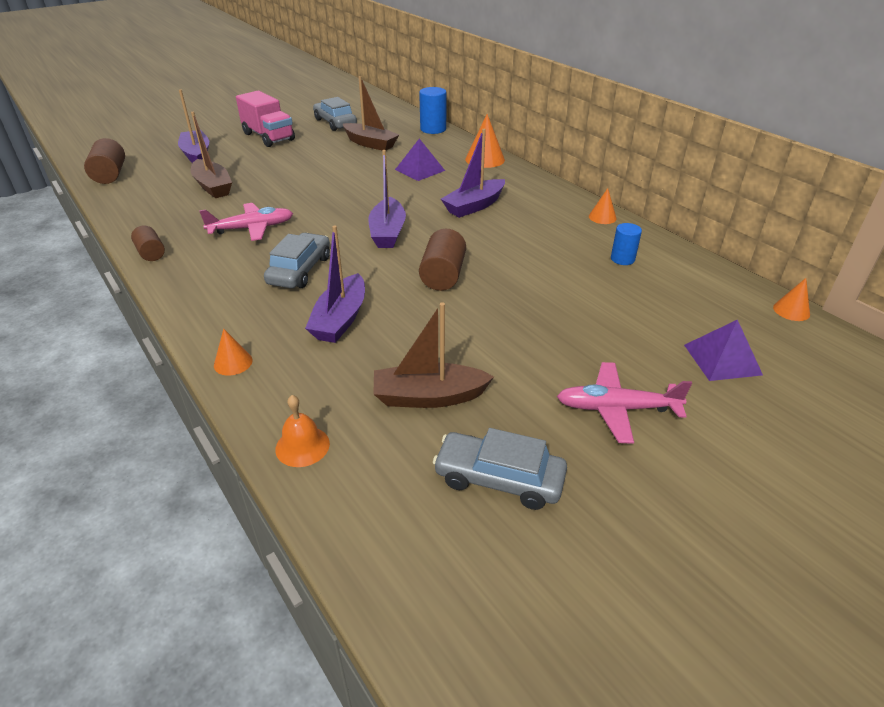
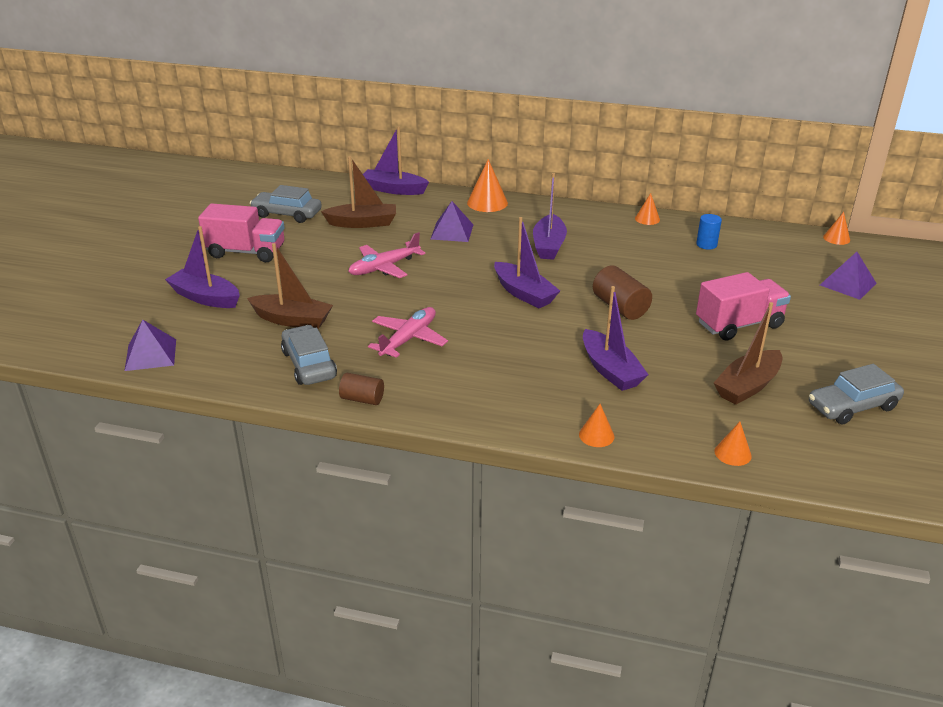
camera: 40 degrees left, 5 degrees down
brown cylinder [84,138,125,184] -> purple pyramid [124,320,176,371]
grey car [264,233,330,288] -> grey car moved to [281,325,337,385]
orange bell [275,395,330,467] -> orange cone [715,422,752,466]
blue cylinder [419,87,446,134] -> purple boat [363,127,429,195]
pink plane [557,362,692,444] -> pink plane moved to [348,232,426,278]
none -> pink truck [696,272,791,340]

